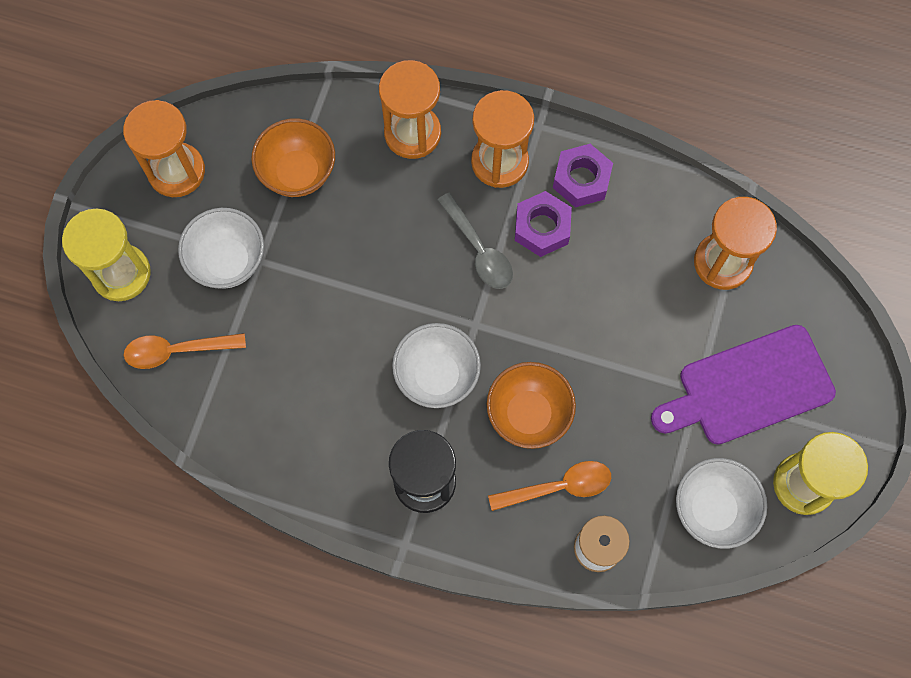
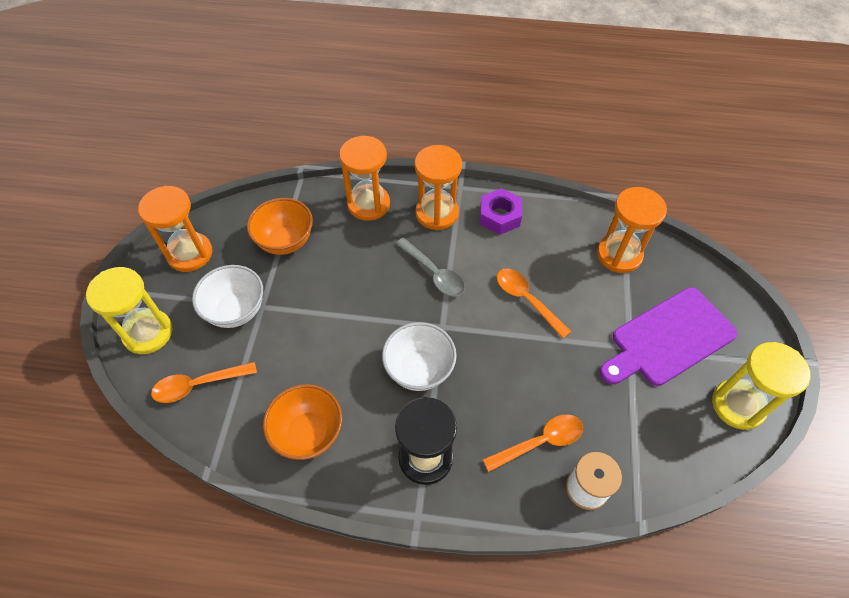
camera: 10 degrees left, 15 degrees down
orange bowl [487,362,576,449] -> orange bowl moved to [263,384,342,460]
purple nut [515,191,572,257] -> none
white bowl [676,458,767,549] -> none
none -> orange spoon [497,269,571,338]

